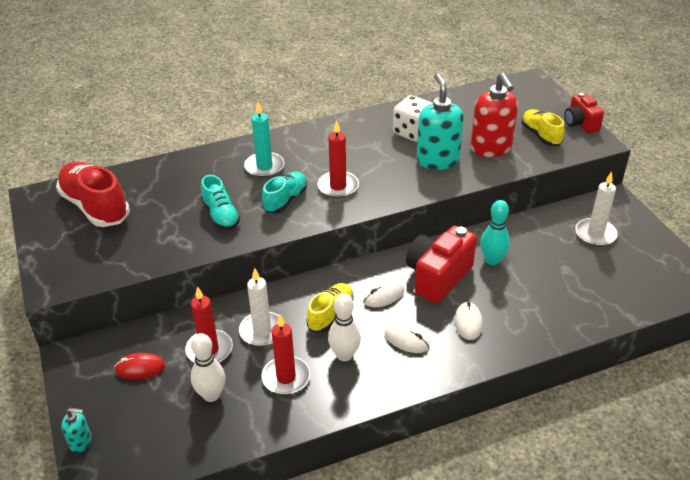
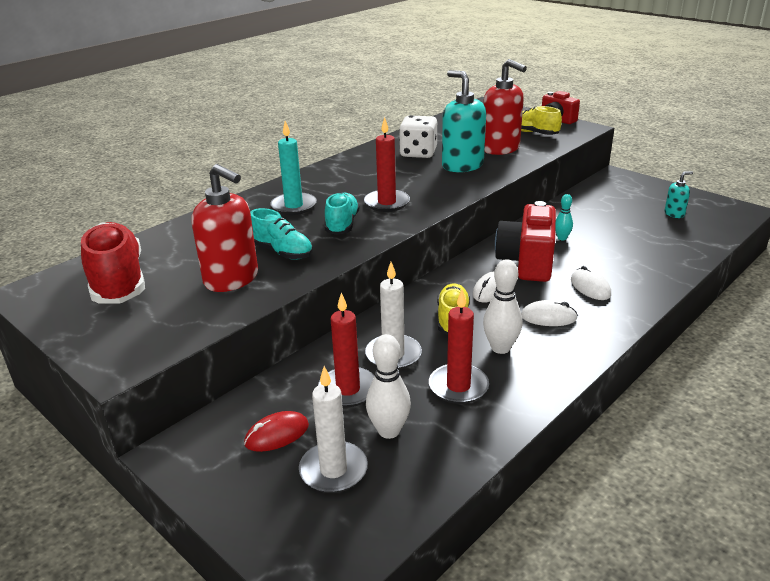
camera: 25 degrees left, 10 degrees down
red shoe [56,162,130,227] -> red shoe turned 45 degrees clockwise [81,222,145,304]
turquoise soap dispenser [61,408,92,453] -> turquoise soap dispenser moved to [665,171,693,218]
turquoise bowling pin [480,200,510,265] -> turquoise bowling pin [555,194,573,240], size x0.60
white candle [575,172,618,246] -> white candle moved to [299,366,368,493]
none -> red soap dispenser [191,164,258,292]

